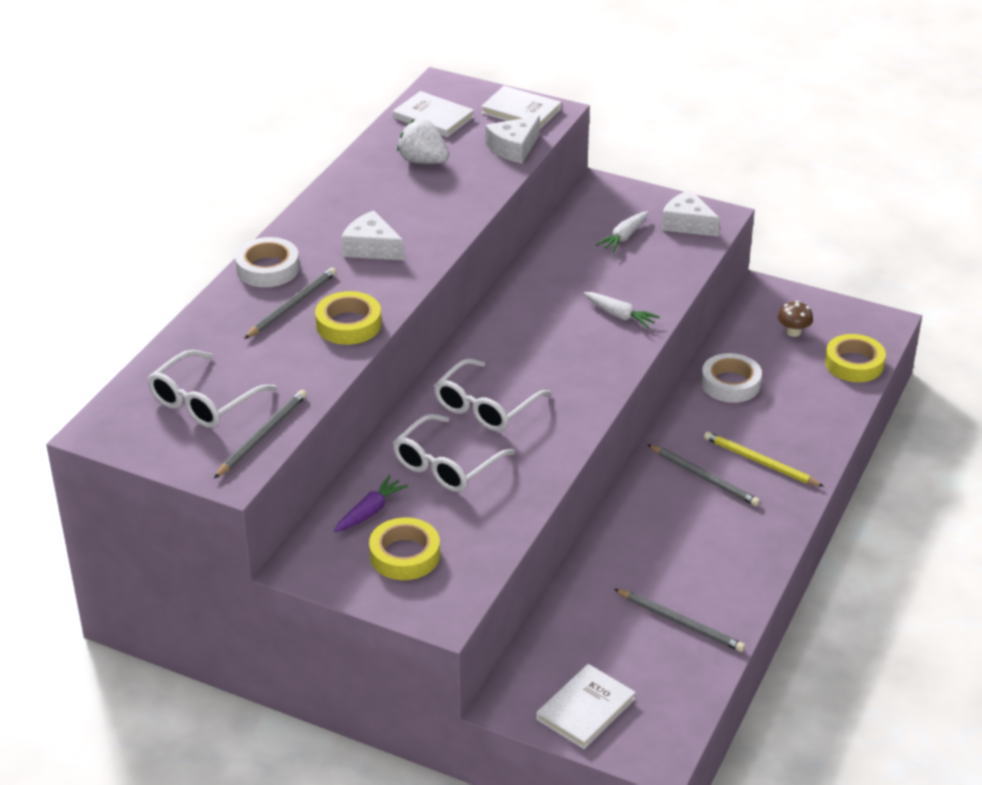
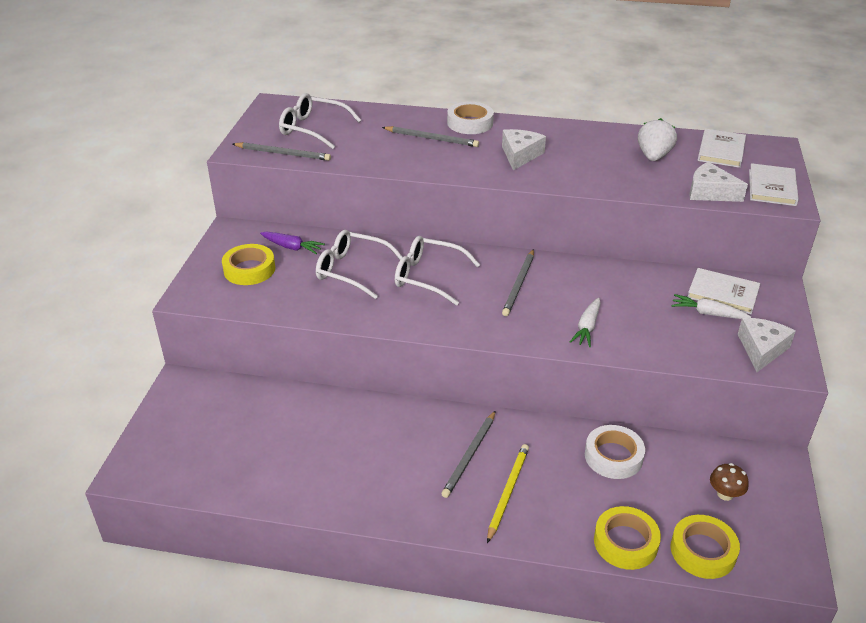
camera: 75 degrees right, 0 degrees up
yellow tape [315,291,381,345] -> yellow tape moved to [594,506,661,570]
white book [536,664,636,749] -> white book moved to [687,268,760,314]
grey pencil [614,589,745,652] -> grey pencil moved to [502,249,534,316]

